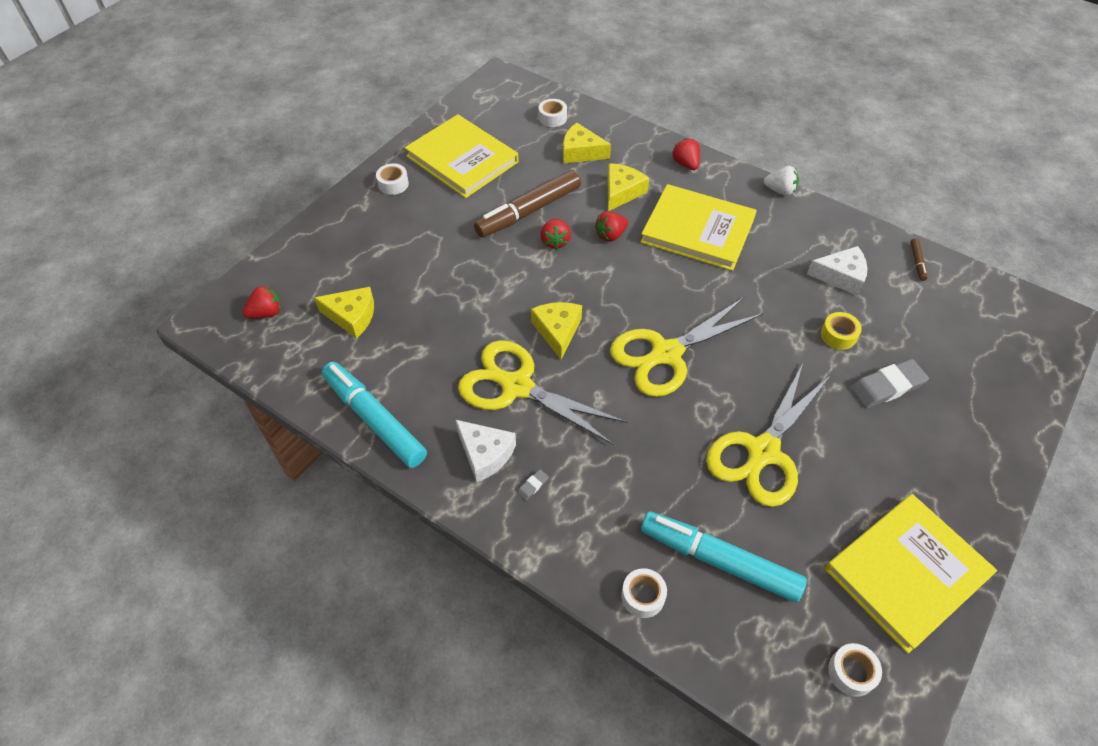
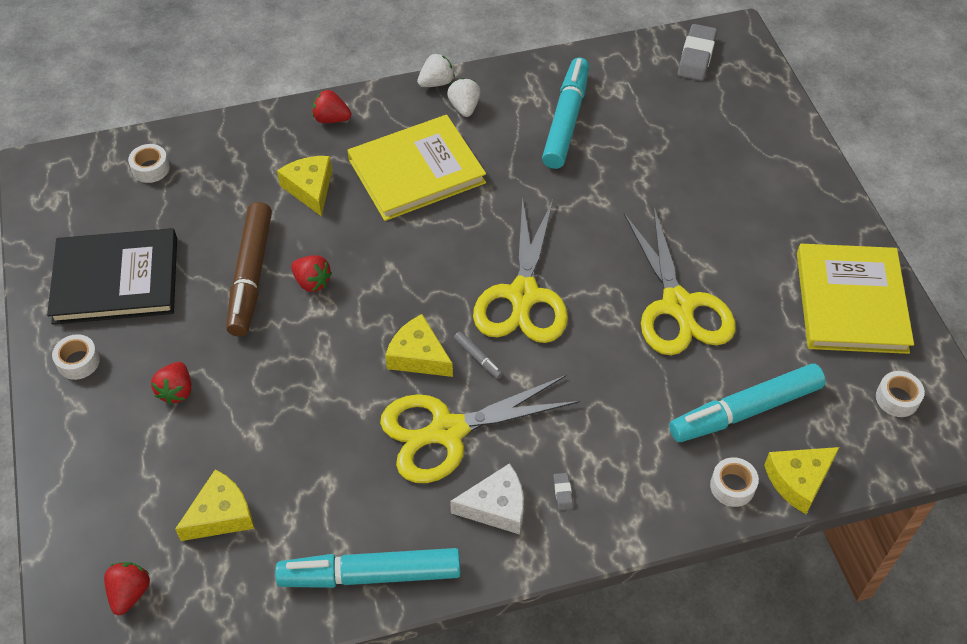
camera: 50 degrees left, 0 degrees up
yellow book [405,114,519,198] -> black book [47,228,177,325]
yellow cheese [563,123,611,163] -> yellow cheese moved to [764,447,840,514]
red strawberry [595,211,628,242] -> red strawberry moved to [151,362,191,404]
white cheese [807,246,867,296] -> turquoise marker [542,58,589,169]
yellow tape [821,312,862,350] -> none
grey eraser [850,359,929,408] -> grey eraser moved to [678,24,717,81]
brown marker [910,238,928,281] -> none
none -> white strawberry [447,78,481,117]
none -> grey marker [454,332,503,379]

